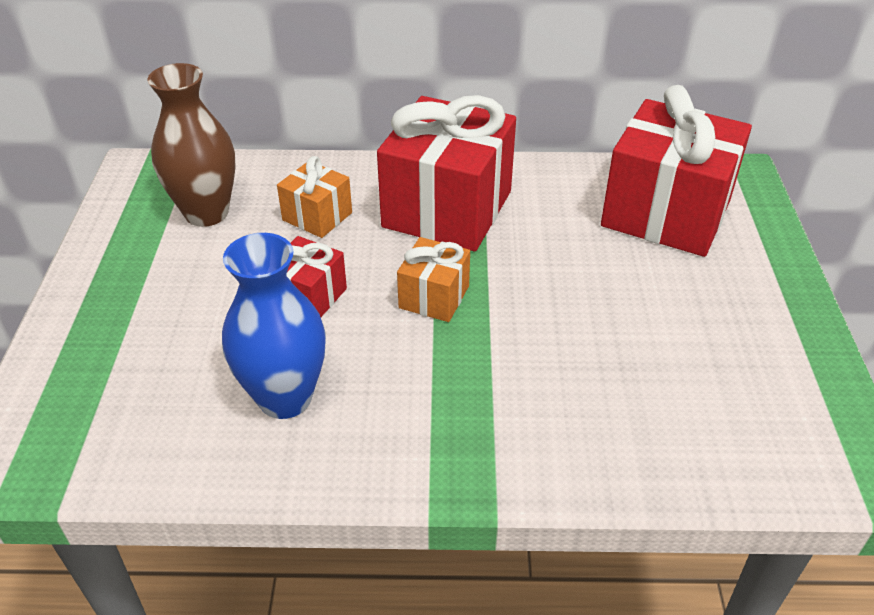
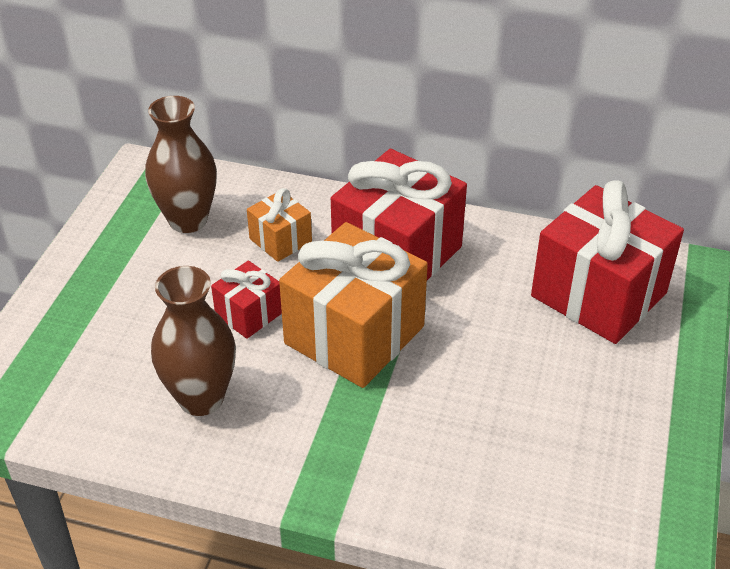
camera: 15 degrees right, 0 degrees up
blue vase [222,233,326,419] -> brown vase [151,266,236,416]
orange gift [397,237,470,322] -> orange gift [279,222,428,388], size x2.06

